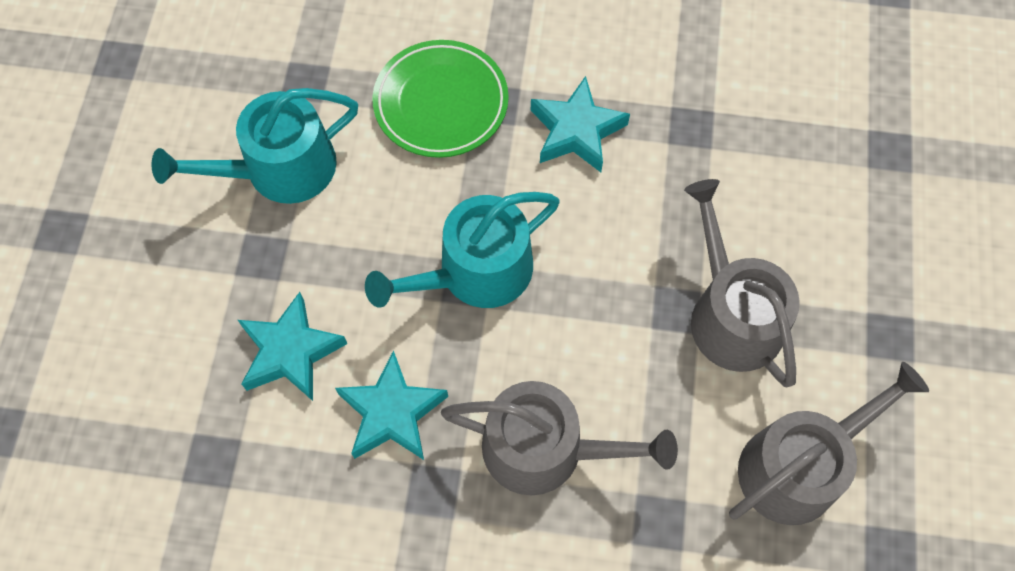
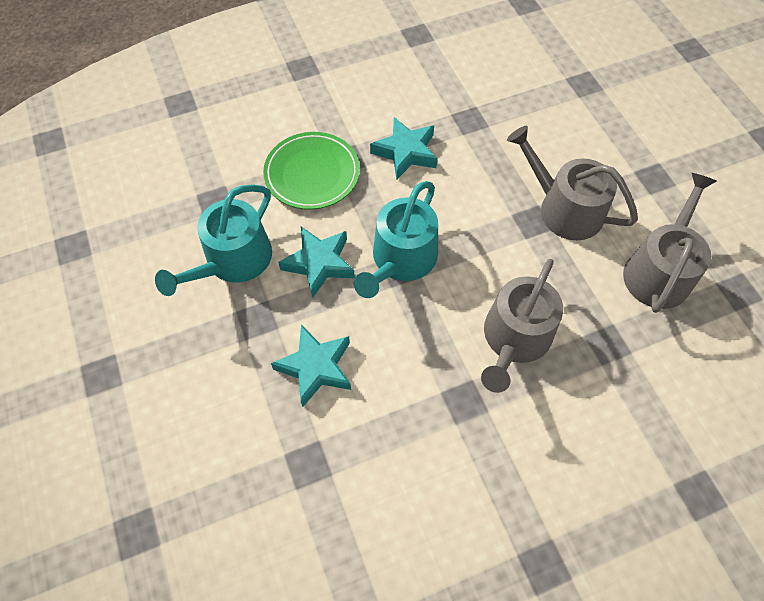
camera: 30 degrees left, 5 degrees down
turquoise star [335,350,448,460] -> turquoise star moved to [278,227,355,297]
grey watering can [441,381,678,495] -> grey watering can turned 135 degrees clockwise [481,259,563,393]

